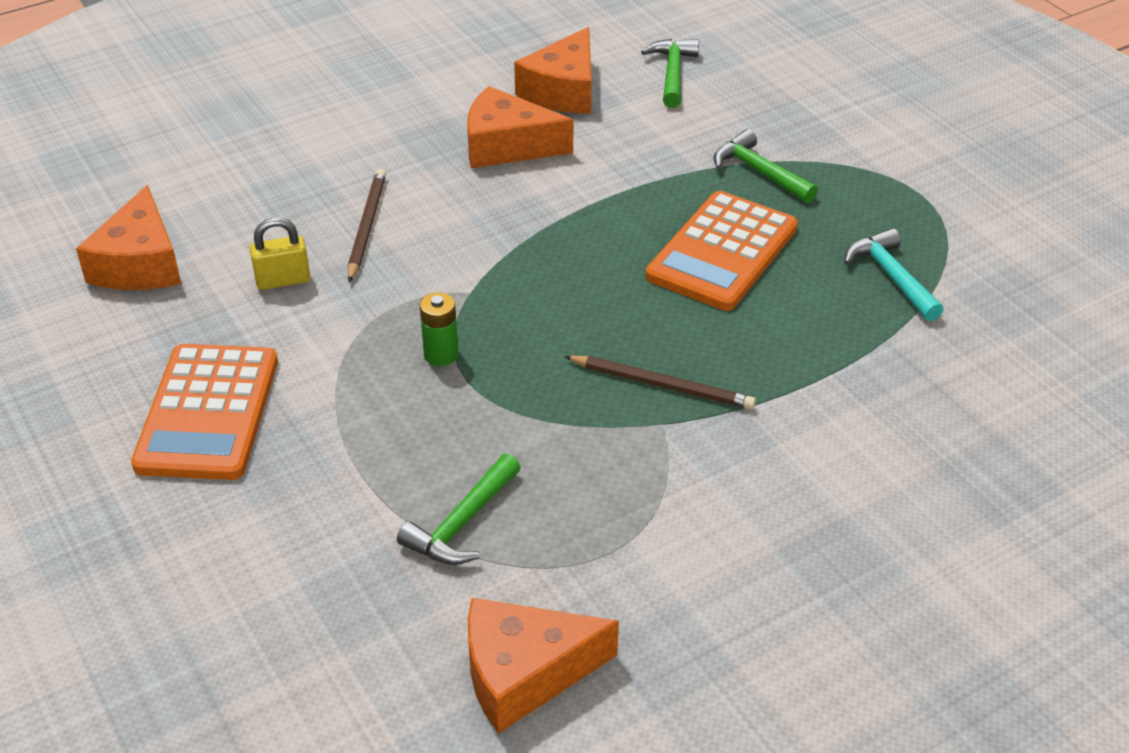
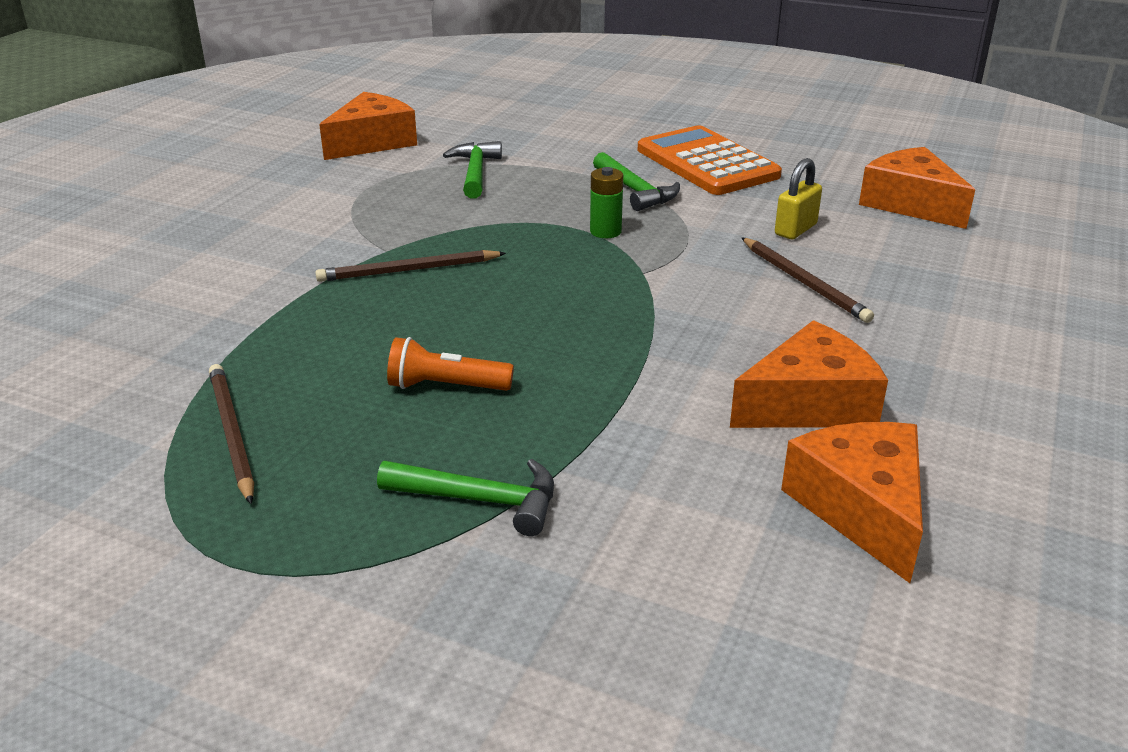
camera: 145 degrees right, 10 degrees down
green hammer [641,39,699,108] -> green hammer moved to [593,152,680,211]
orange calculator [646,191,798,311] -> orange flashlight [387,337,514,391]
turquoise hammer [844,228,944,321] -> brown pencil [209,364,254,504]

